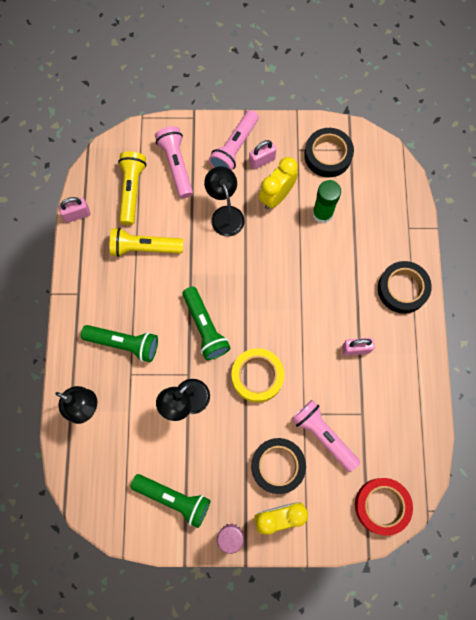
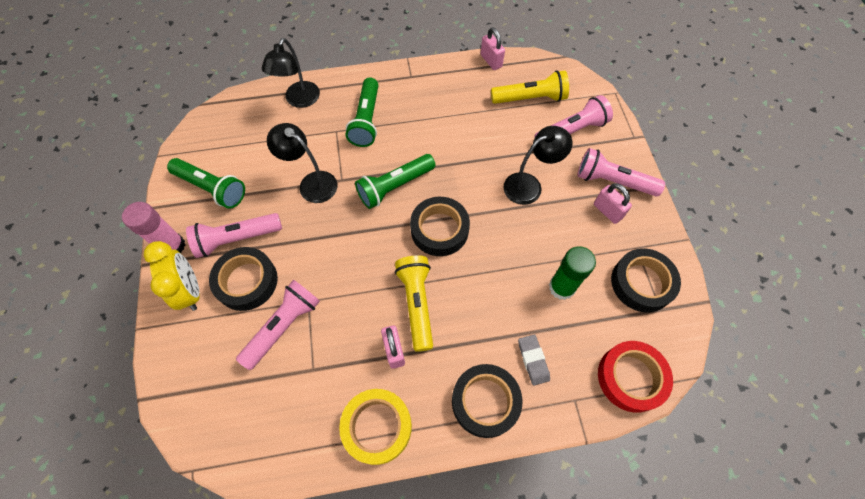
camera: 80 degrees right, 10 degrees down
yellow flashlight [110,228,183,257] -> yellow flashlight moved to [395,255,433,352]
green flashlight [130,474,211,528] -> green flashlight turned 75 degrees counterclockwise [167,158,245,209]
yellow tape [232,348,284,403] -> yellow tape moved to [339,389,412,465]
yellow clock [259,157,298,209] -> none
red tape [355,478,413,536] -> red tape moved to [598,341,673,413]
none -> pink flashlight [186,213,282,258]
none -> black tape [410,197,470,256]
none -> grey eraser [518,334,550,386]

